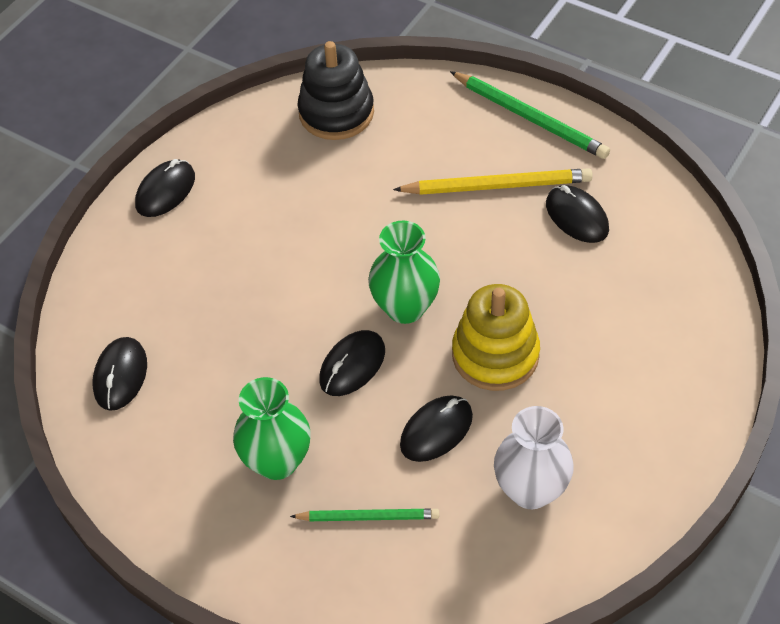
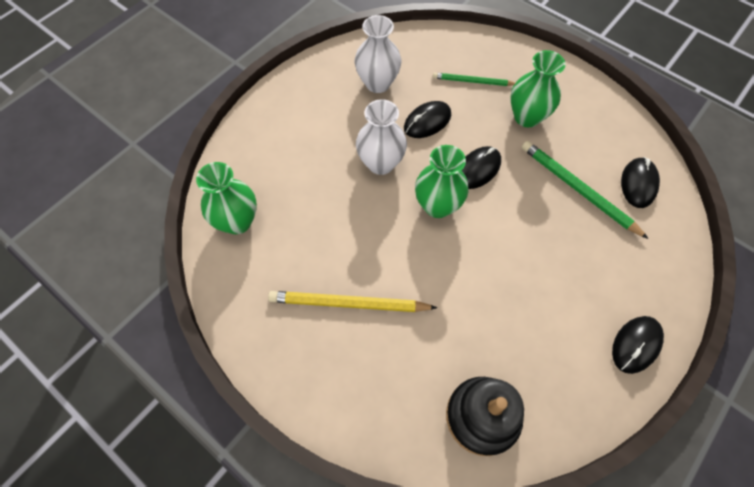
camera: 175 degrees left, 10 degrees up
green pencil [450,71,610,159] -> green pencil moved to [522,141,649,239]
yellow stacking toy [452,284,540,391] -> white vase [356,99,407,175]
black mouse [546,185,609,243] -> none
none -> green vase [196,162,257,234]

